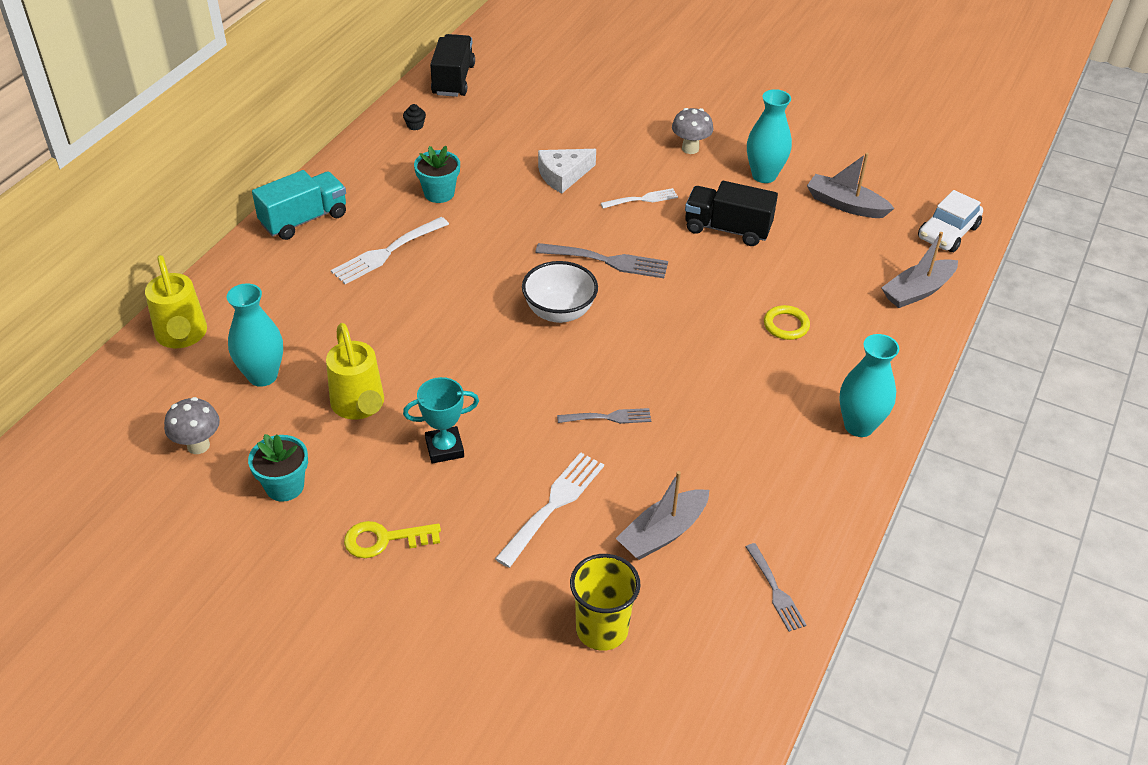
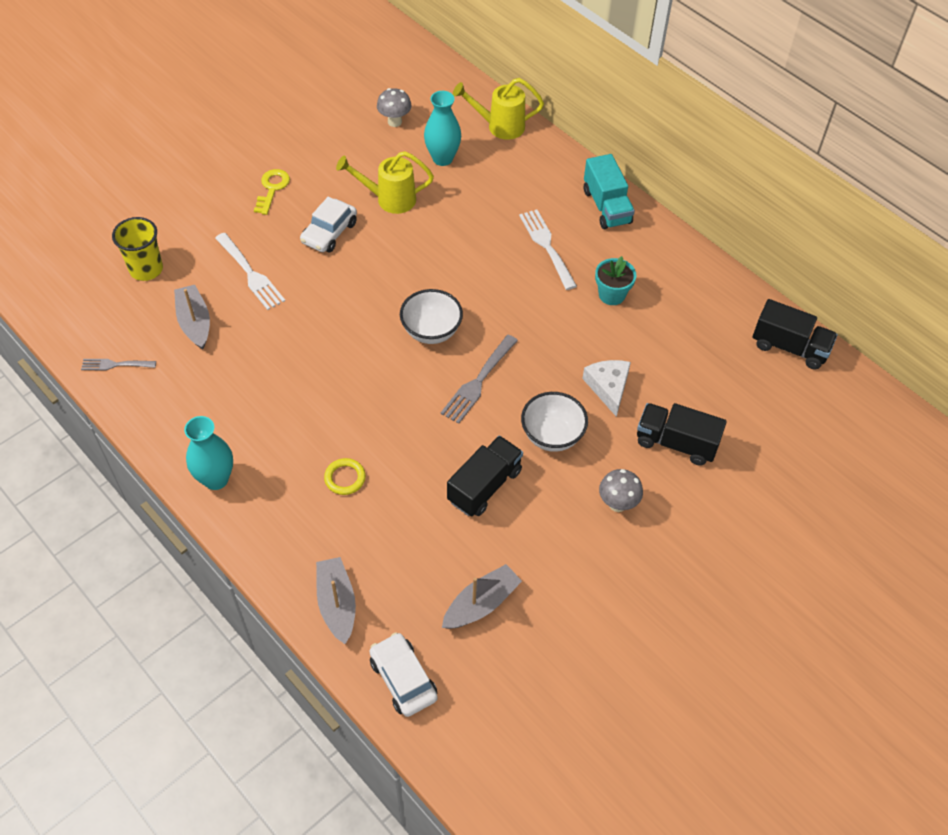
camera: 110 degrees right, 10 degrees up
turquoise flower pot [248,434,308,502] -> none
black cupcake [403,104,426,130] -> none
turquoise trophy [403,377,479,463] -> white car [300,197,357,252]
grey fork [557,408,651,424] -> none
white fork [601,188,678,209] -> white bowl [521,392,588,452]
turquoise vase [747,89,792,183] -> none
none -> black truck [637,403,727,466]

